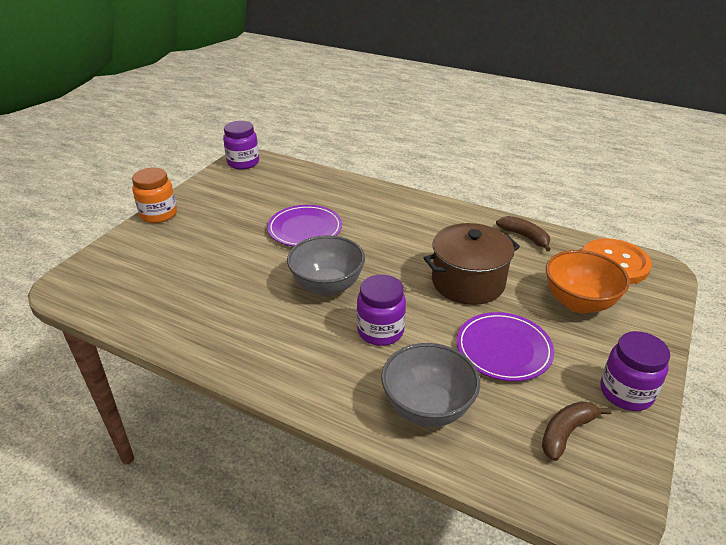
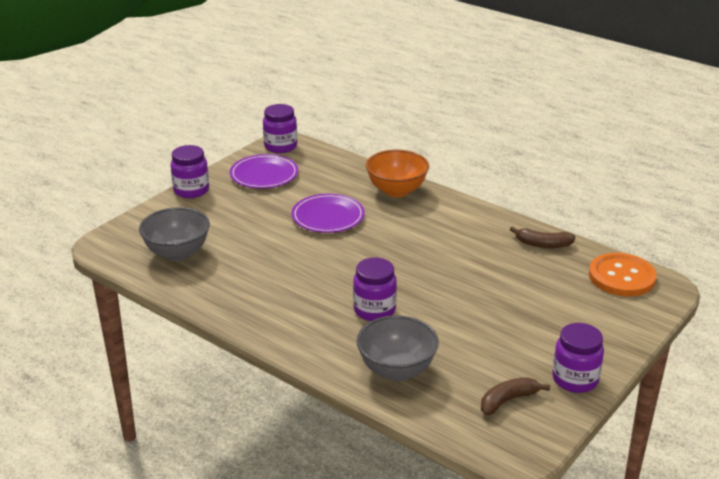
camera: 10 degrees right, 5 degrees down
orange jar [132,168,177,223] -> purple jar [171,145,209,198]
grey bowl [287,235,365,296] -> grey bowl moved to [139,207,210,261]
brown pot [424,223,520,305] -> none
purple plate [457,312,554,381] -> purple plate moved to [230,154,298,189]
brown banana [496,216,551,251] -> brown banana turned 135 degrees clockwise [510,226,576,248]
orange bowl [546,250,630,313] -> orange bowl moved to [366,150,429,197]

